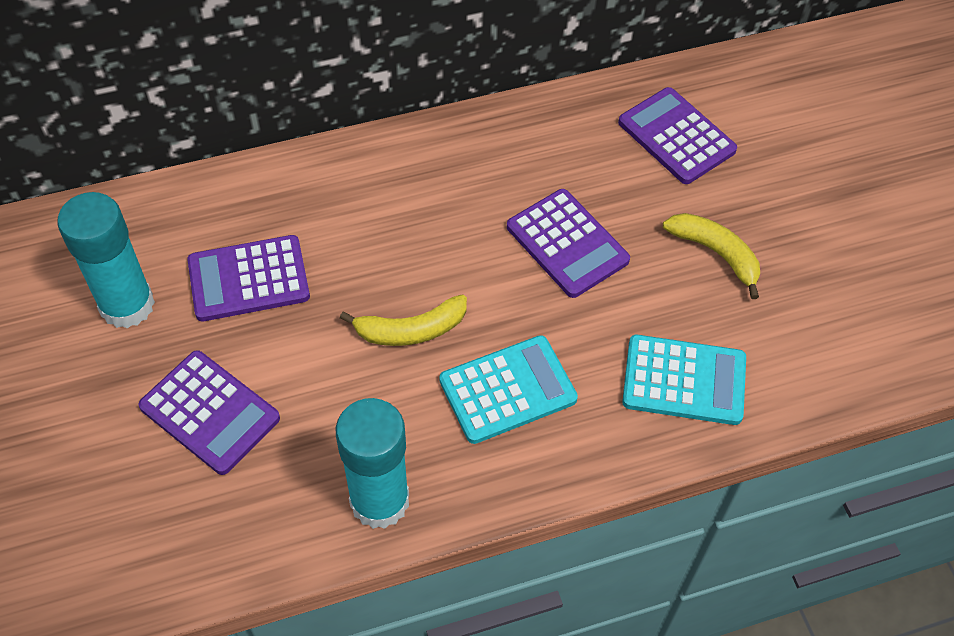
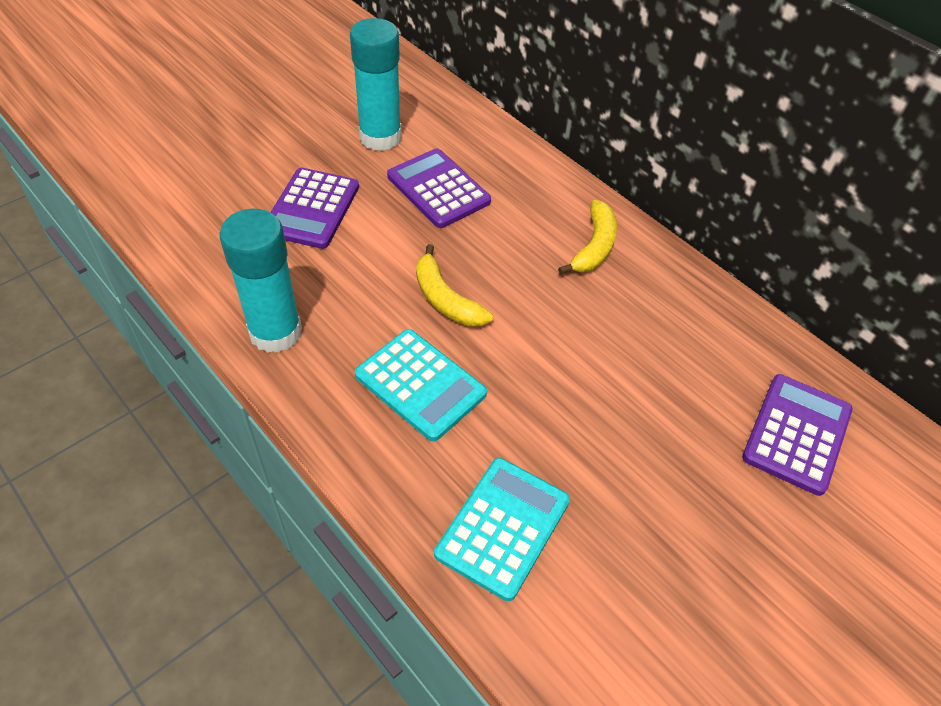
camera: 65 degrees right, 5 degrees down
purple calculator [507,189,630,298] -> none
turquoise calculator [622,335,746,425] -> turquoise calculator turned 135 degrees counterclockwise [434,458,570,601]
yellow banana [663,213,760,299] -> yellow banana moved to [558,200,617,274]

